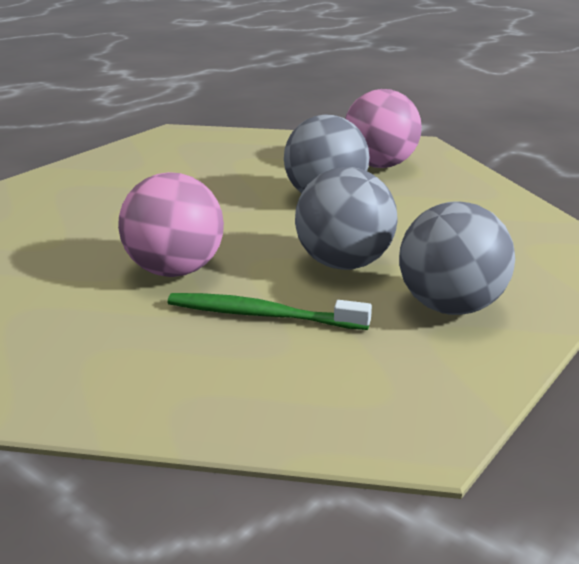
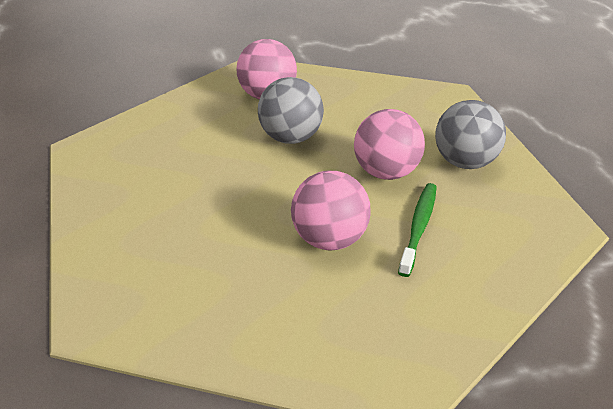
camera: 55 degrees left, 10 degrees up
green toothbrush [168,293,372,330] -> green toothbrush turned 150 degrees clockwise [398,183,437,277]
grey ball [295,167,398,270] -> pink ball [354,109,425,180]

